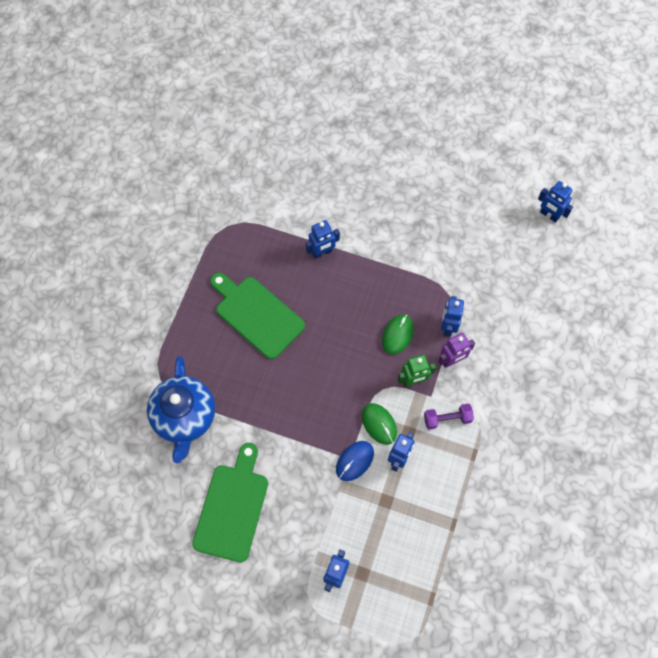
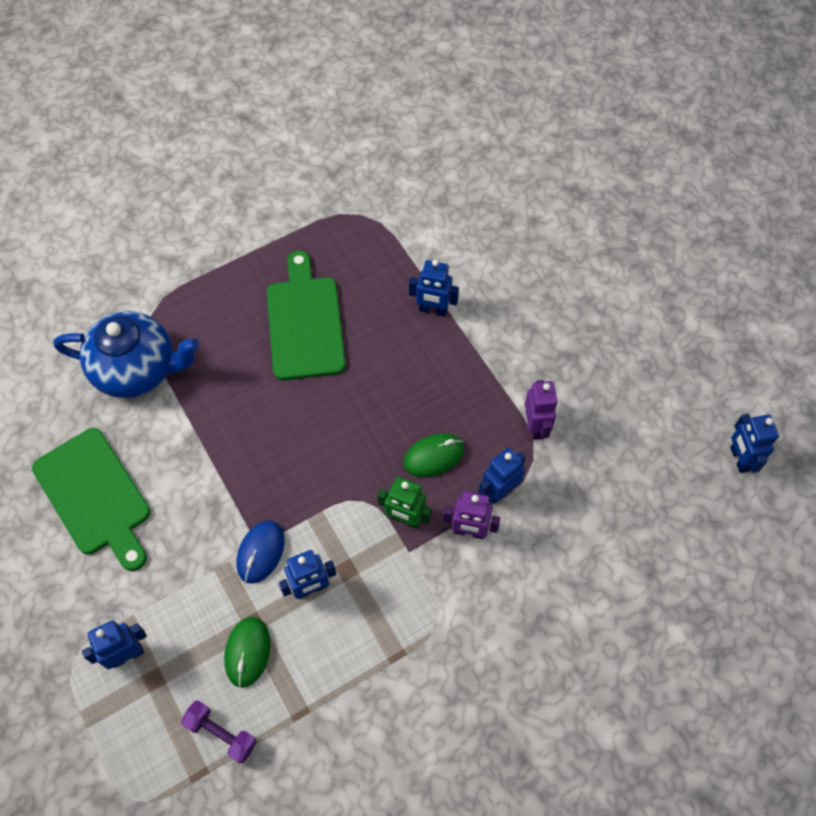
camera: 40 degrees right, 5 degrees down
blue teapot [147,356,215,463] -> blue teapot turned 120 degrees counterclockwise [53,311,200,398]
green cutting board [192,443,268,562] -> green cutting board turned 90 degrees clockwise [32,428,151,571]
blue mouse [336,441,374,481] -> blue mouse turned 60 degrees counterclockwise [237,520,285,584]
green mouse [362,403,397,445] -> green mouse moved to [224,617,271,688]
purple dumbbell [424,404,474,429] -> purple dumbbell moved to [181,701,257,763]
none -> purple robot [525,380,558,440]

